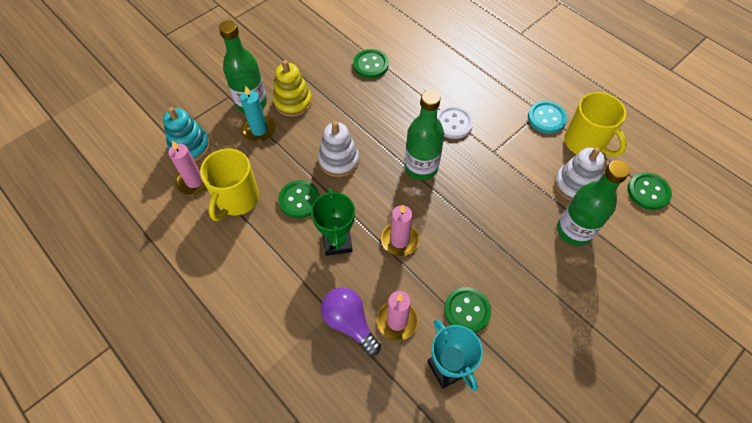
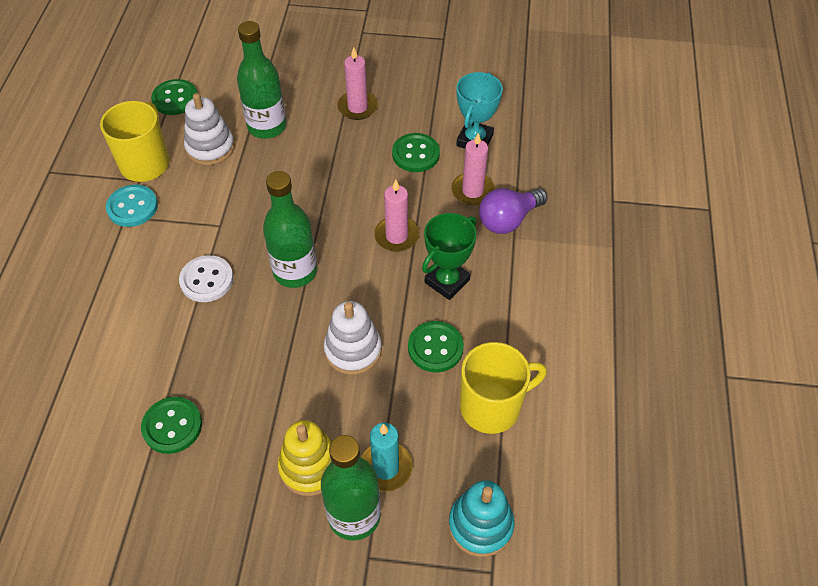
camera: 130 degrees left, 5 degrees down
pink candle [168,141,207,195] -> pink candle moved to [337,47,378,120]
purple light bulb [321,287,381,356] -> purple light bulb turned 45 degrees clockwise [479,188,548,234]

